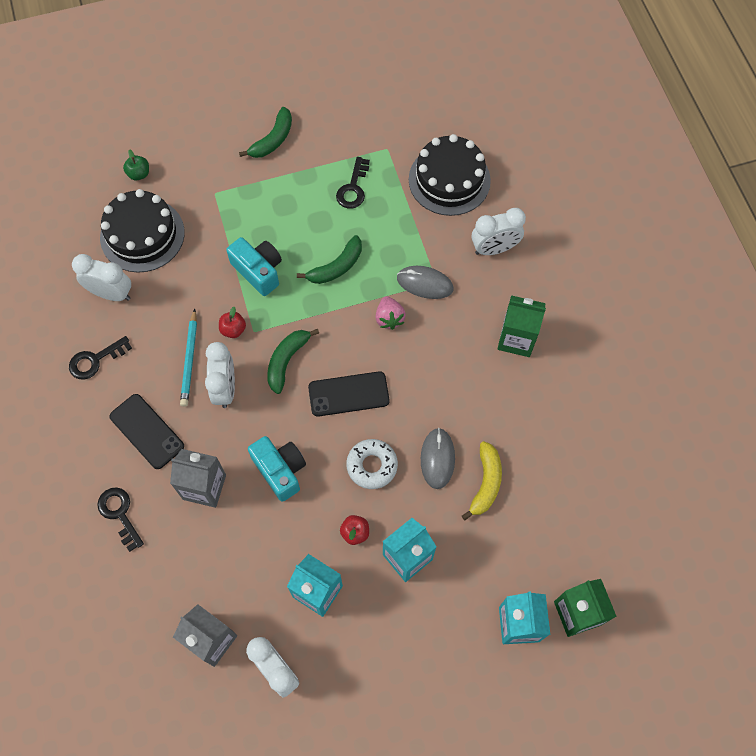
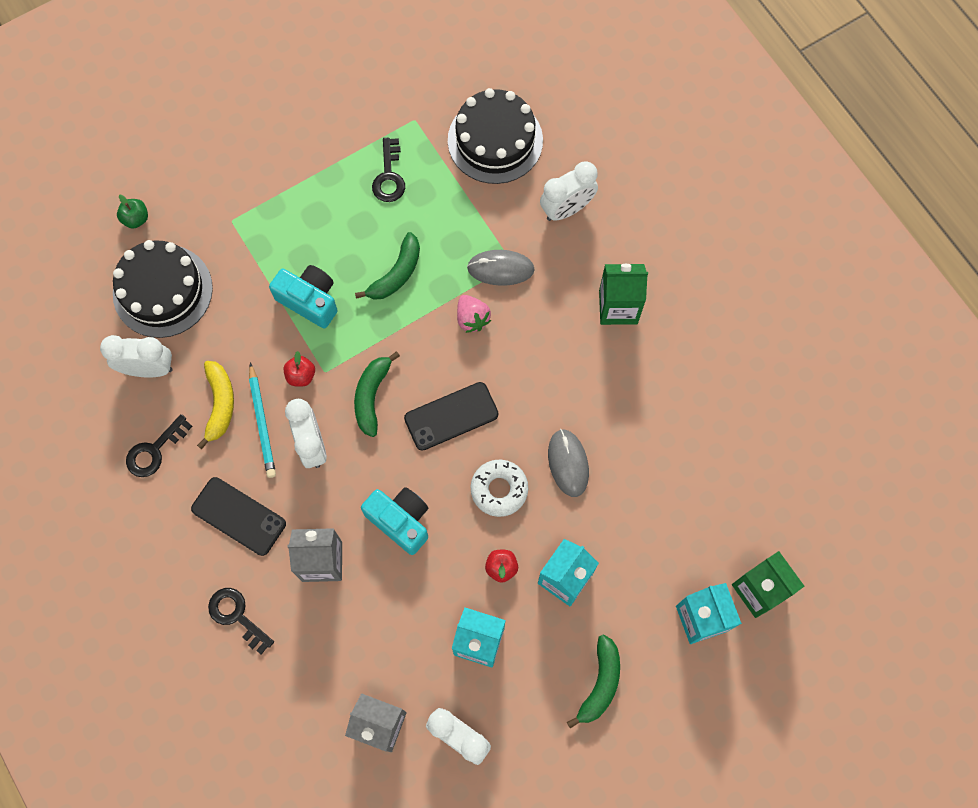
camera: 15 degrees left, 5 degrees up
green banana [239,107,292,158] -> green banana moved to [567,634,620,729]
yellow banana [462,441,502,520] -> yellow banana moved to [197,361,234,449]

